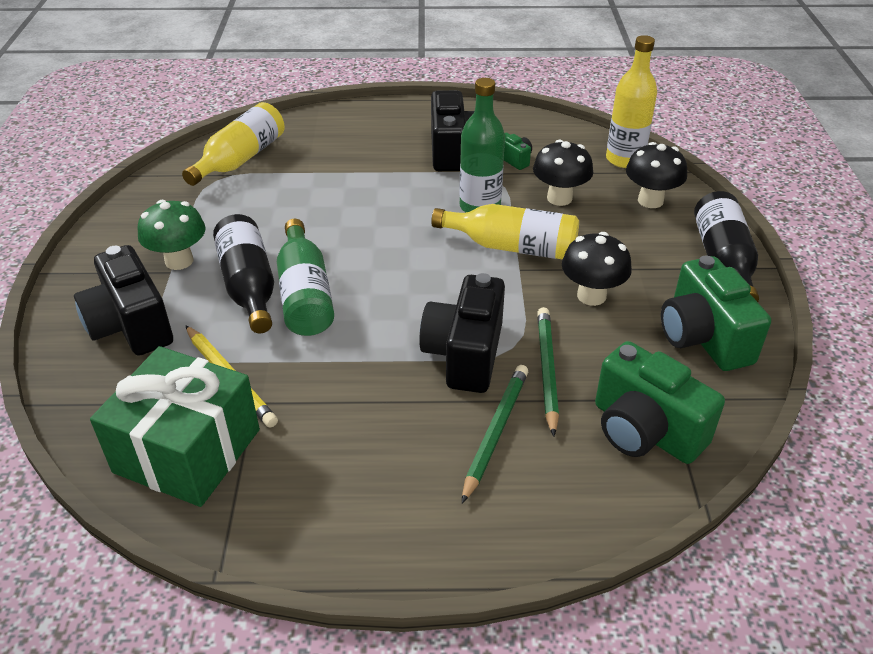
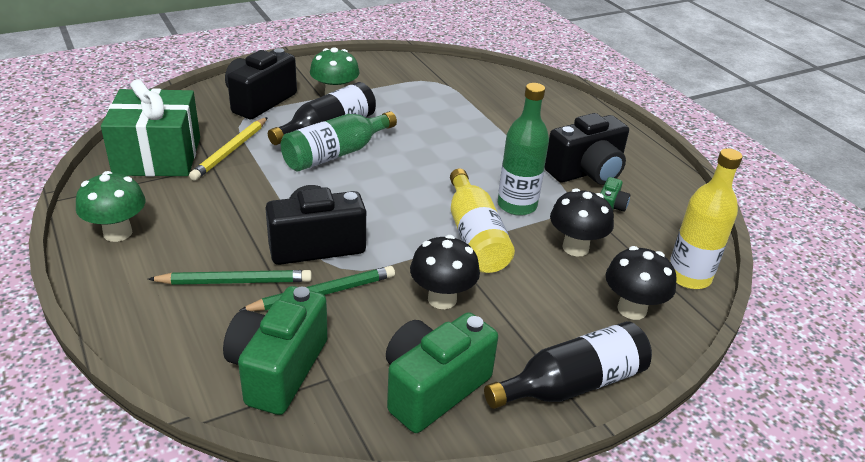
camera: 60 degrees right, 5 degrees down
yellow bottle [182,102,285,186] -> none
none -> green mushroom [76,171,146,242]

